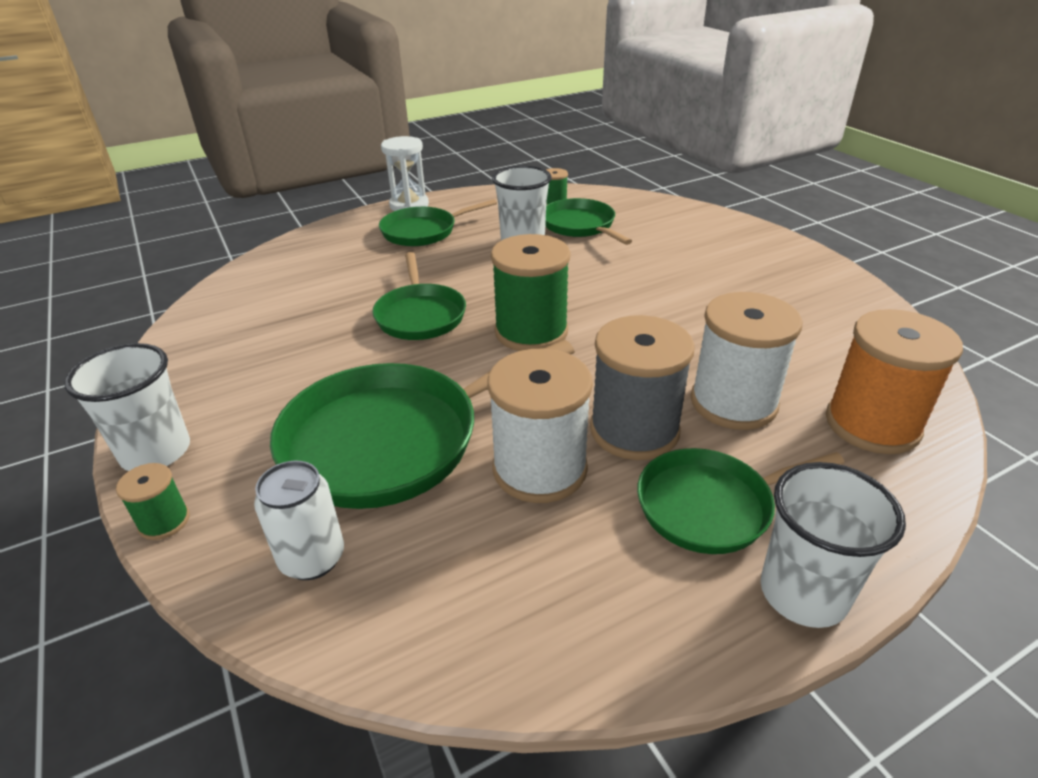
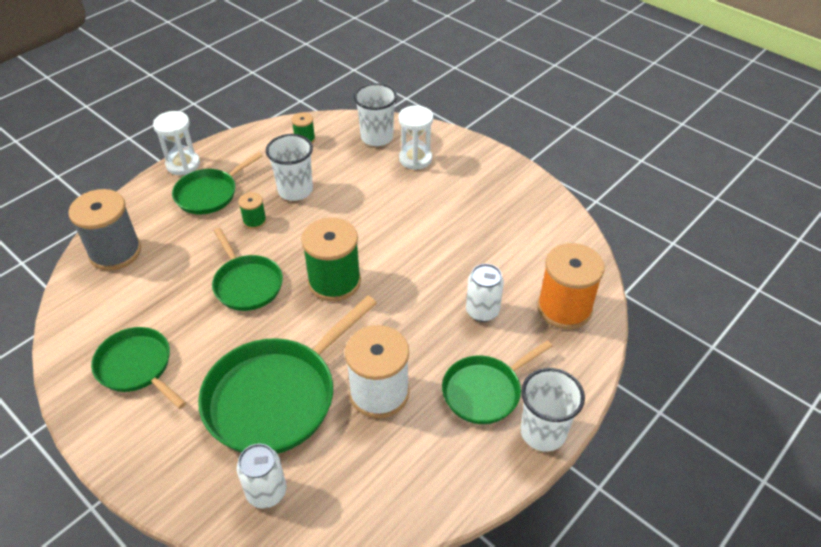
camera: 20 degrees left, 10 degrees up
white cup [64,343,190,471] -> white cup moved to [354,83,397,146]
green spool [116,463,190,540] -> green spool moved to [238,192,267,229]
green pan [545,198,632,245] -> green pan moved to [91,327,186,409]
grey spool [590,315,695,460] -> grey spool moved to [68,189,141,271]
white spool [691,292,803,430] -> white can [466,264,504,322]
none -> white hourglass [398,105,433,170]

